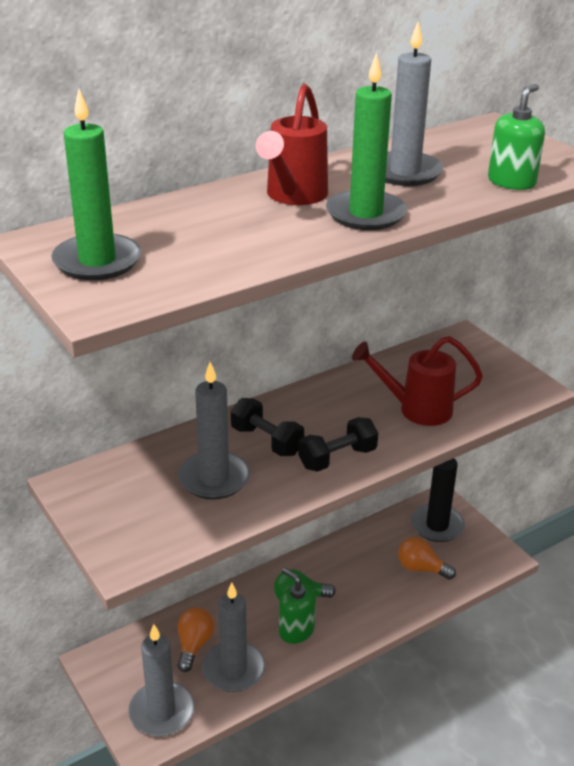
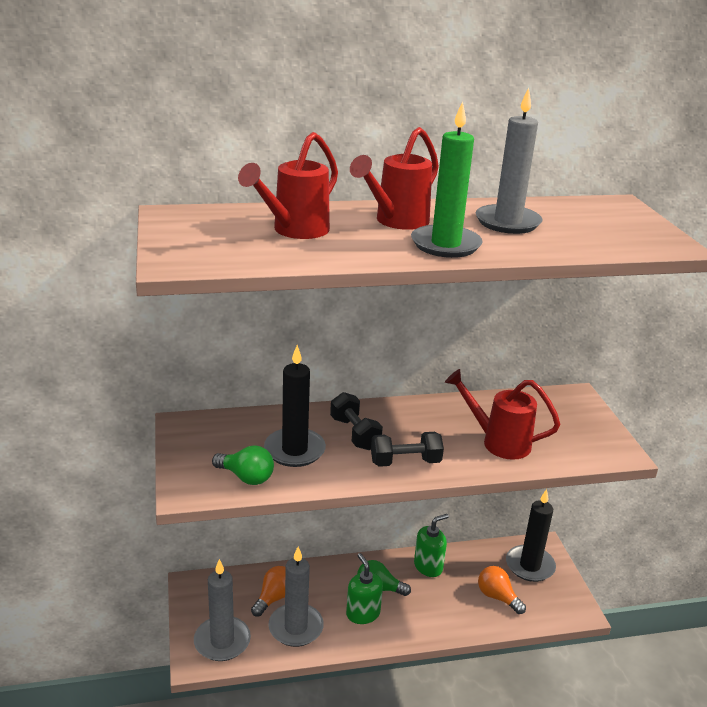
camera: 20 degrees right, 5 degrees down
green candle [51,89,141,280] -> none
grey candle [178,362,250,500] -> black candle [264,345,326,467]
green soap dispenser [488,84,545,190] -> green soap dispenser moved to [414,514,449,577]
none -> green light bulb [212,445,274,485]
none -> red watering can [238,132,338,239]

